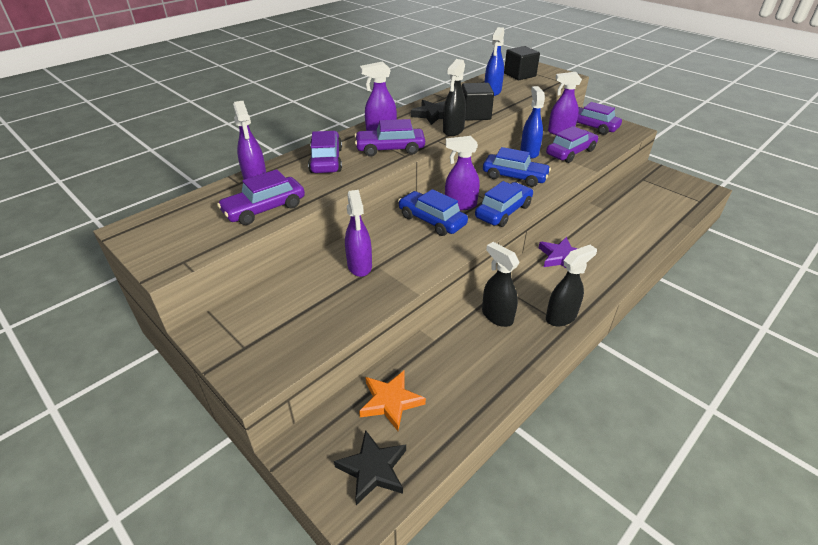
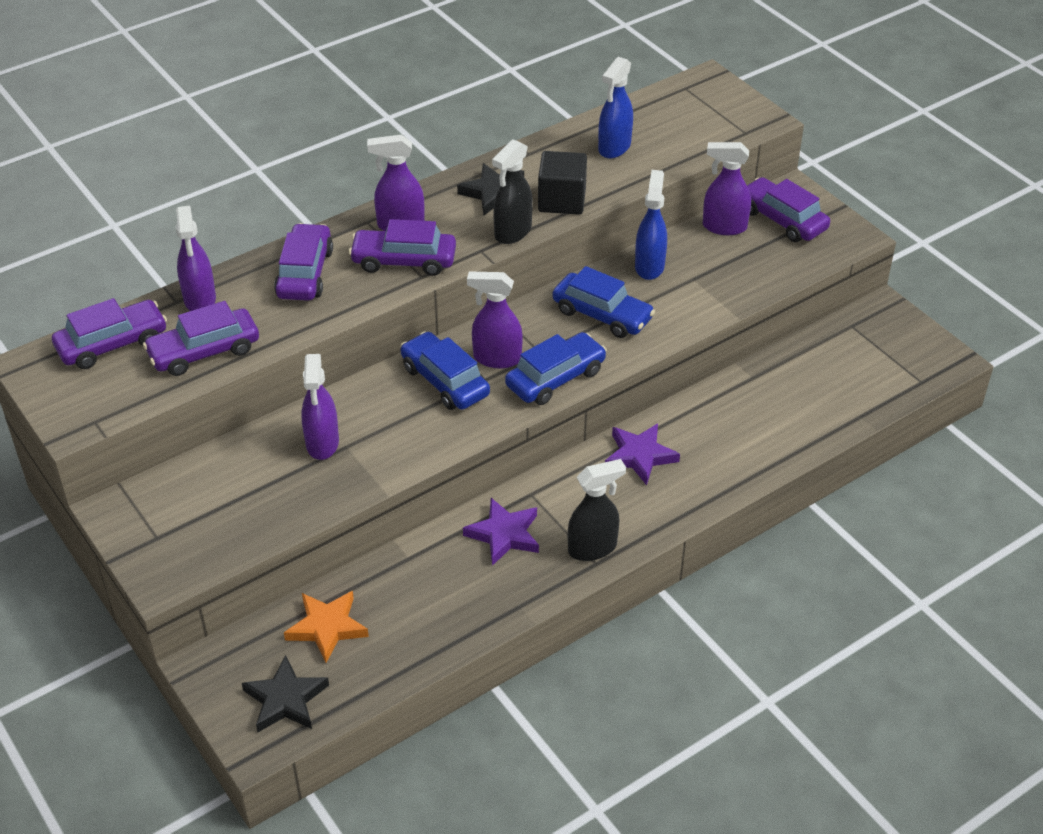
camera: 10 degrees right, 5 degrees up
black spray bottle [482,242,520,327] -> purple star [463,498,539,566]
black cube [504,46,540,80] -> none
purple car [546,126,599,163] -> purple car moved to [52,298,167,369]

